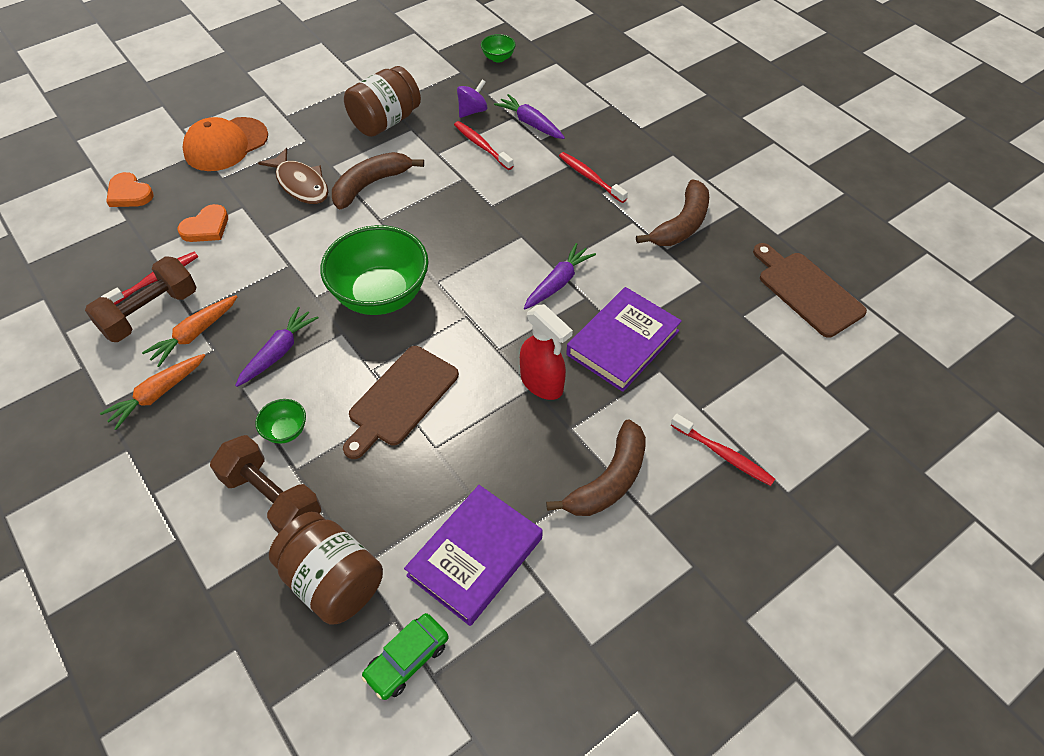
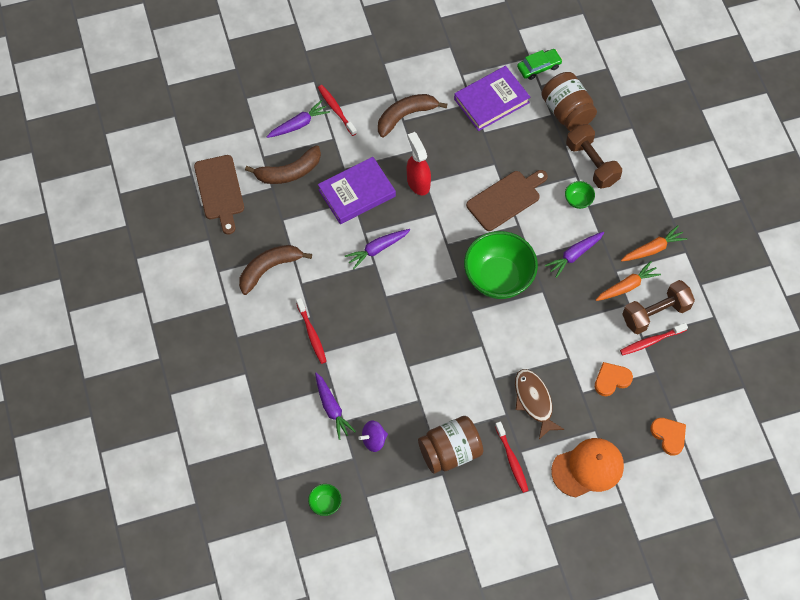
camera: 160 degrees left, 10 degrees up
brown banana [332,152,424,209] -> brown banana moved to [245,145,321,184]
red toothbrush [454,121,514,170] -> red toothbrush moved to [495,422,529,493]
none -> purple carrot [267,100,330,138]

